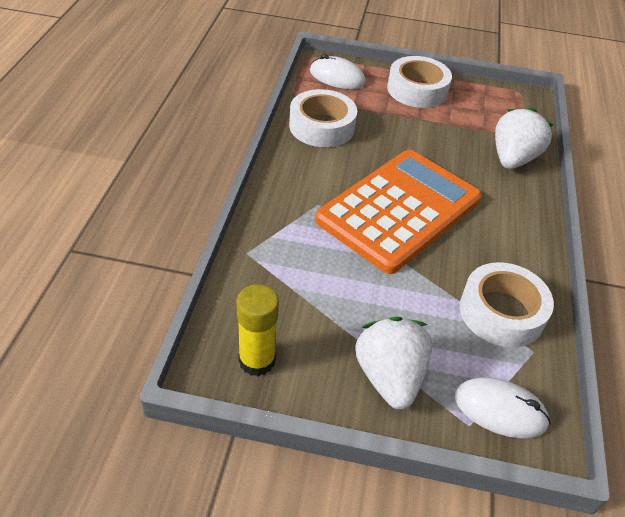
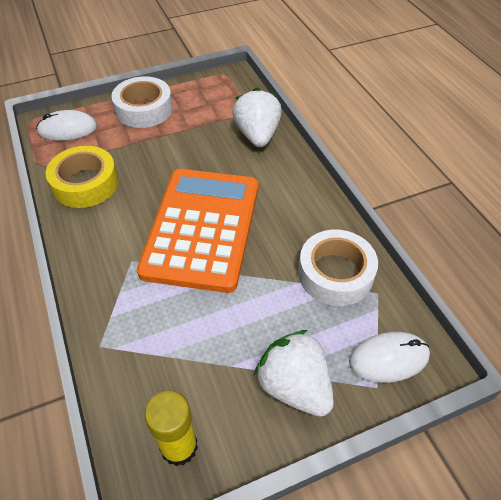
camera: 30 degrees left, 5 degrees up
white tape [289,89,357,147] -> yellow tape [46,146,119,208]

